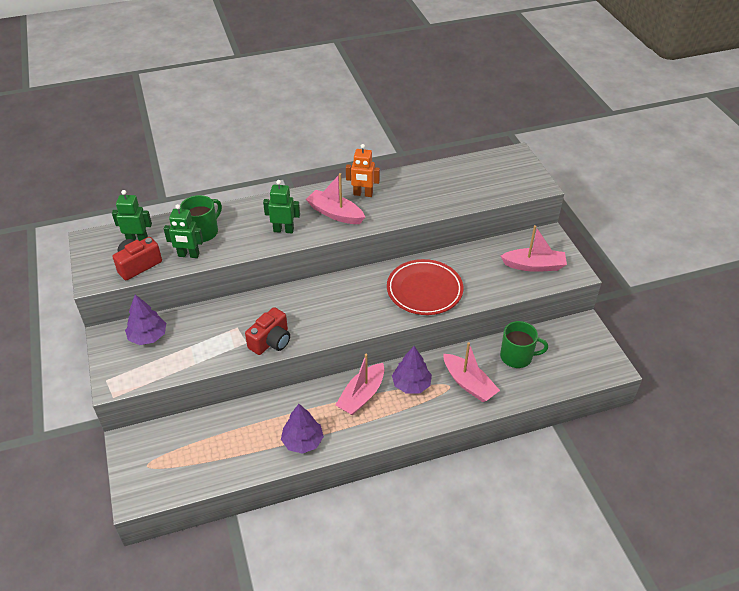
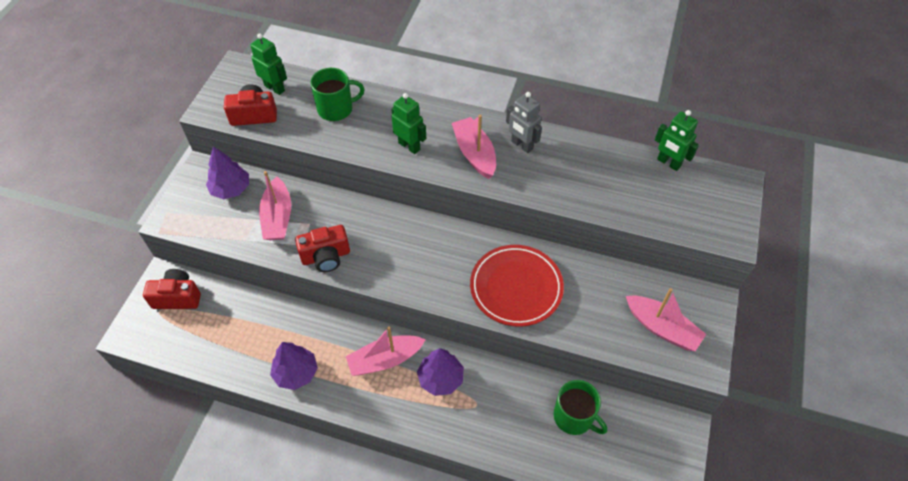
camera: 35 degrees right, 10 degrees up
green robot [164,204,203,258] -> green robot moved to [655,110,699,171]
orange robot [346,144,380,197] -> grey robot [506,92,542,153]
pink boat [444,342,500,402] -> pink boat moved to [259,171,291,240]
none -> red camera [143,269,201,309]

